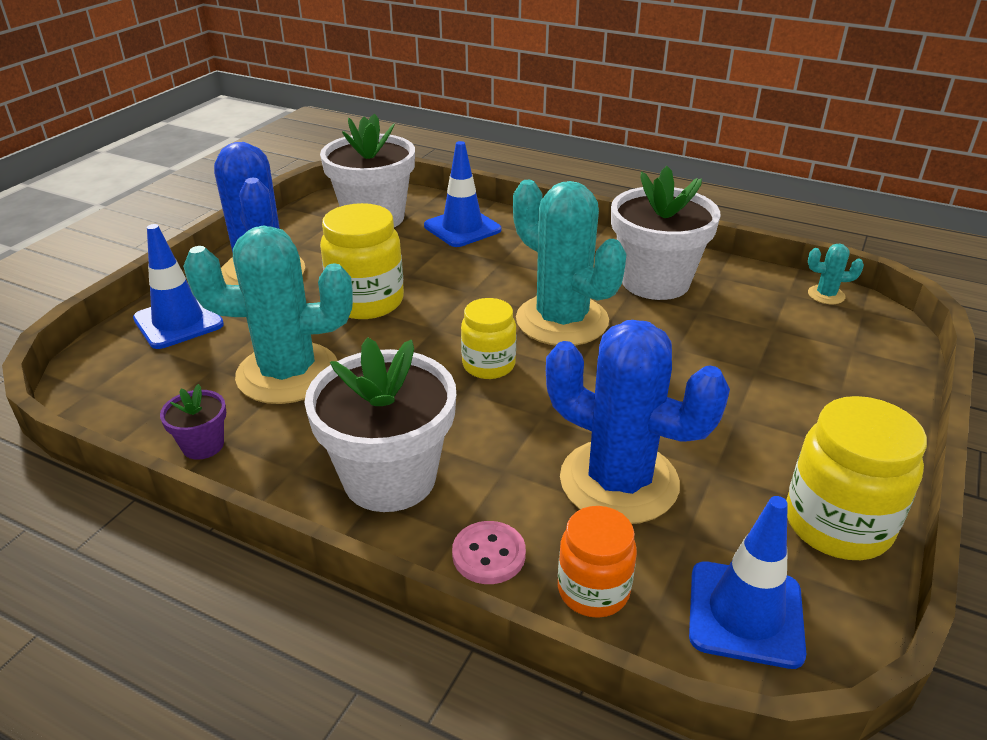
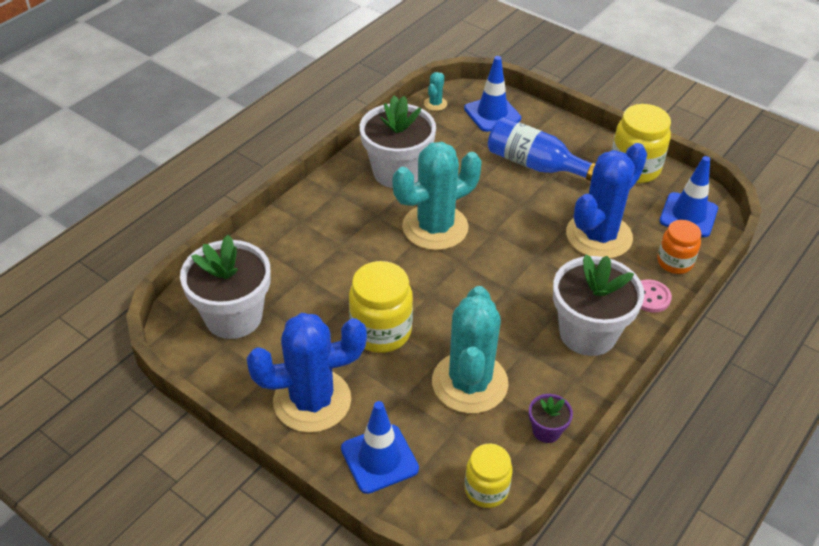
camera: 80 degrees left, 10 degrees up
blue traffic cone [424,141,501,247] -> blue traffic cone moved to [464,56,521,132]
yellow jar [461,298,516,379] -> yellow jar moved to [465,444,513,508]
none -> blue bottle [488,117,596,181]

